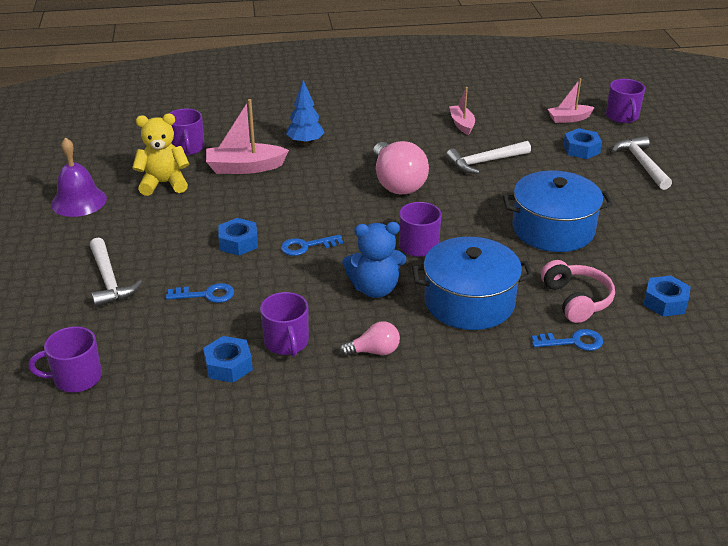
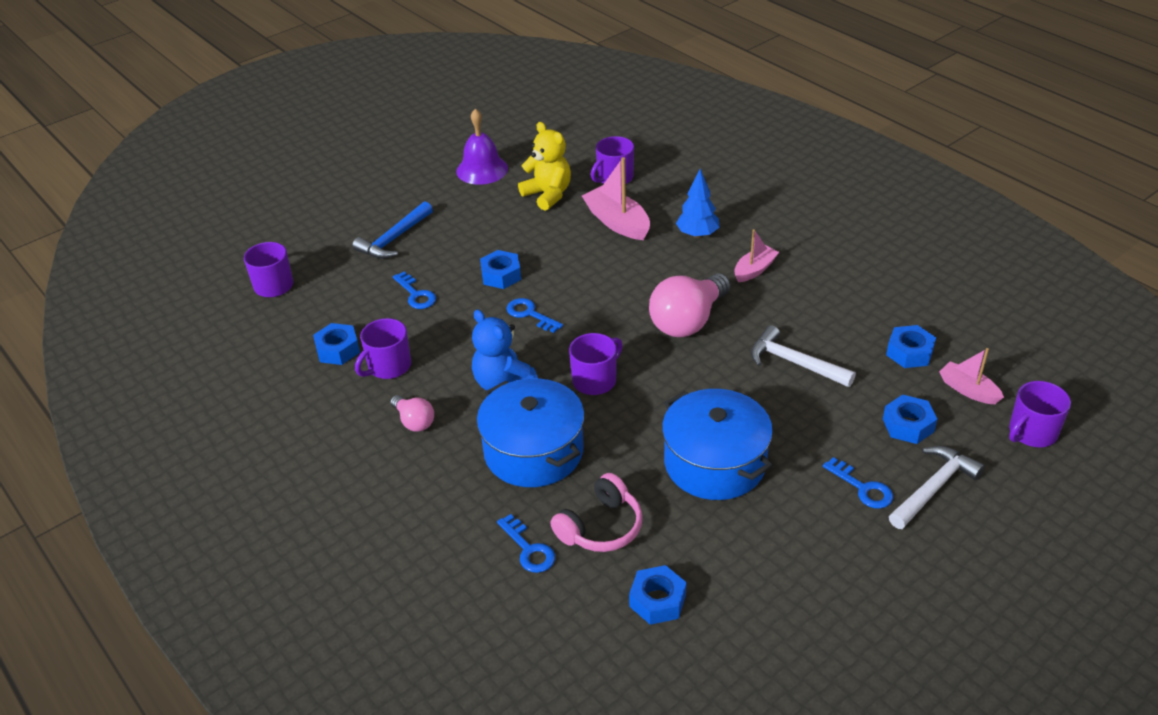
camera: 60 degrees right, 5 degrees up
white hammer [90,237,142,308] -> blue hammer [352,201,433,259]
pink boat [449,87,475,135] -> pink boat moved to [734,229,779,282]
none -> blue key [823,457,893,509]
none -> blue nut [886,325,936,368]

